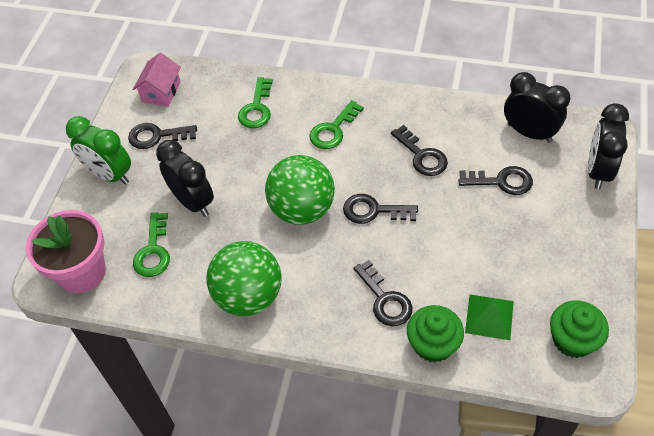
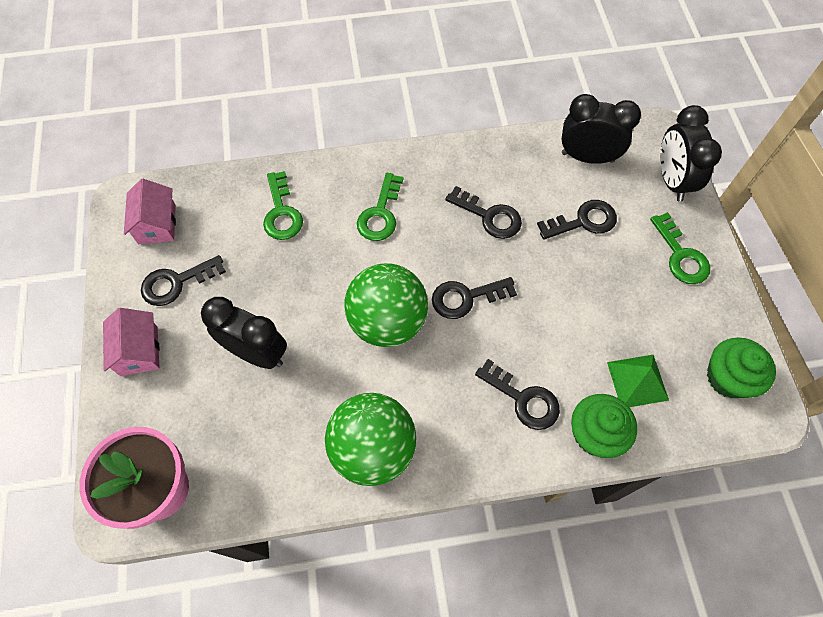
camera: 25 degrees left, 10 degrees up
green clock [66,116,131,185] -> pink house [103,308,160,376]
green key [133,212,170,277] -> green key moved to [650,212,710,284]

